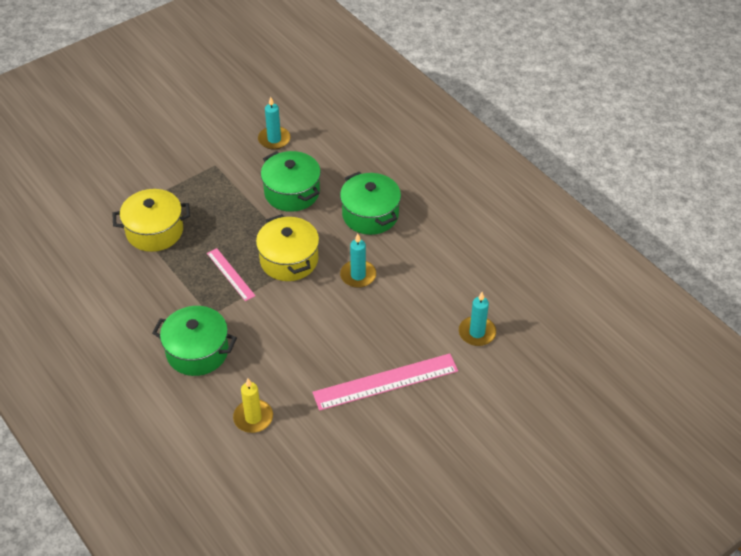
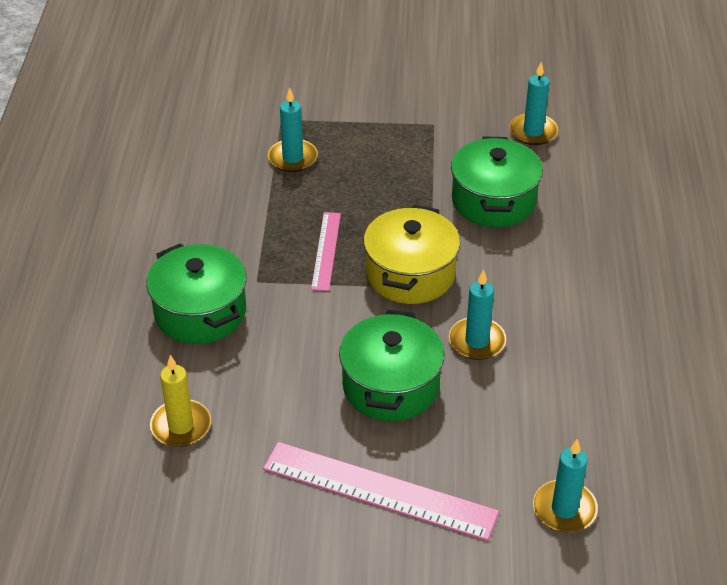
camera: 40 degrees right, 5 degrees down
yellow pot [112,189,190,252] -> turquoise candle [268,88,318,172]
green pot [340,172,401,235] -> green pot moved to [339,310,444,421]

